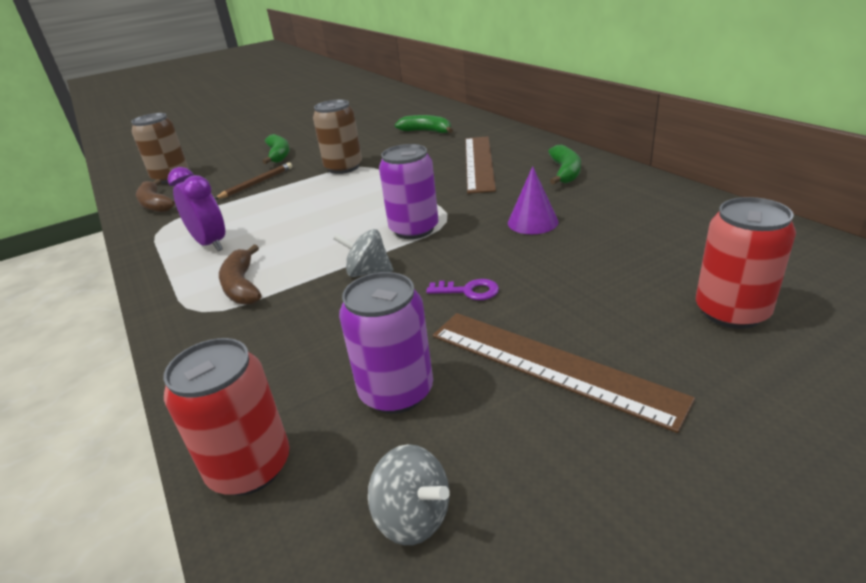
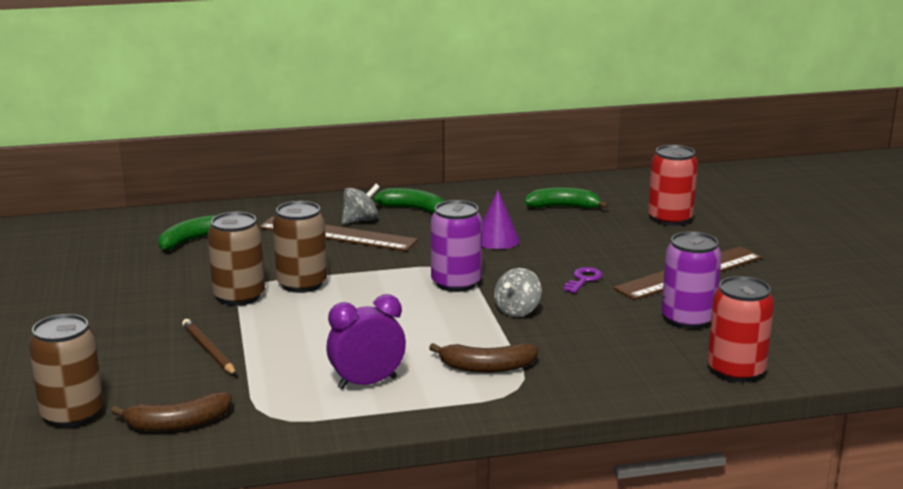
camera: 75 degrees left, 10 degrees down
green banana [262,134,290,164] -> green banana moved to [524,187,609,209]
grey spinning top [368,444,450,545] -> grey spinning top moved to [342,184,380,224]
none -> brown can [273,201,327,293]

